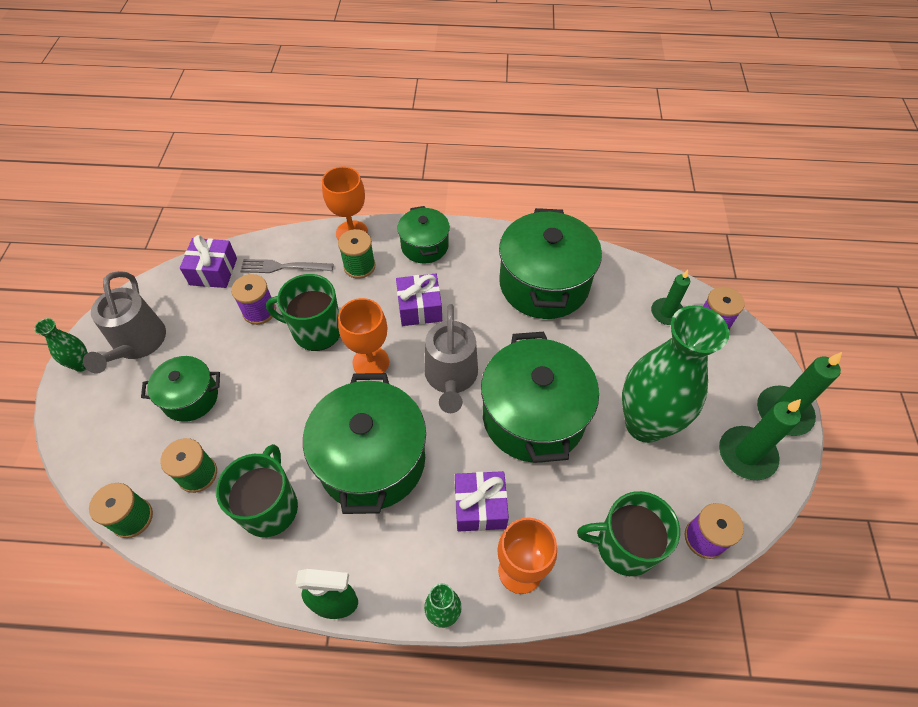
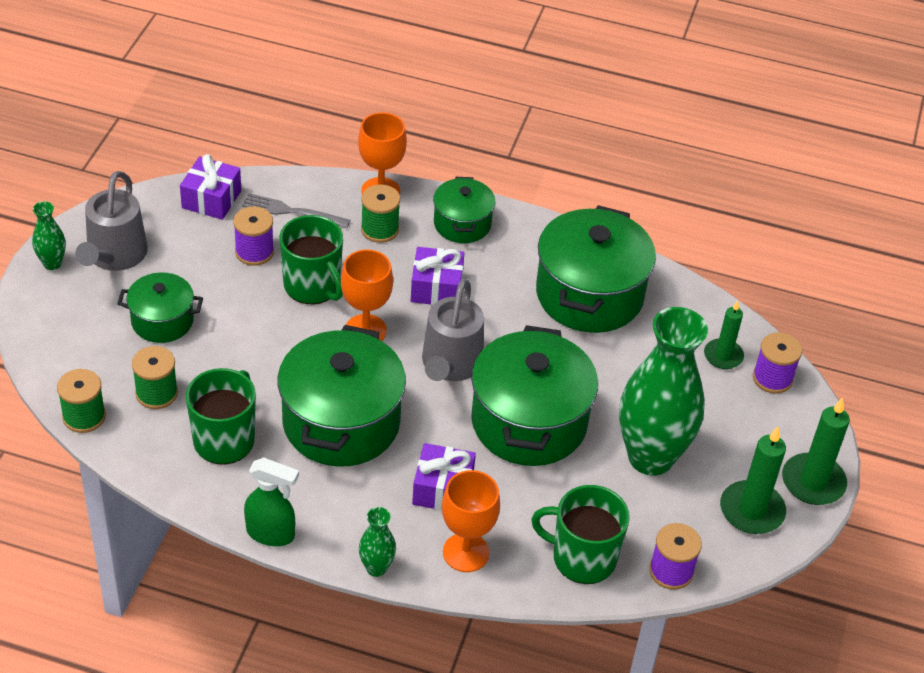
camera: 10 degrees right, 10 degrees down
green mug [266,274,340,351] -> green mug turned 150 degrees counterclockwise [279,215,343,304]

